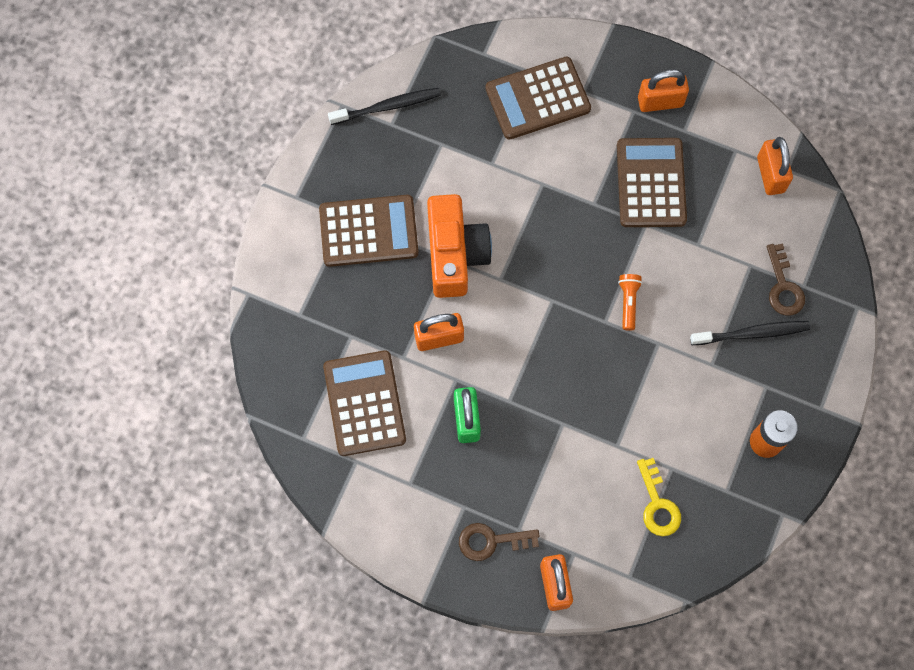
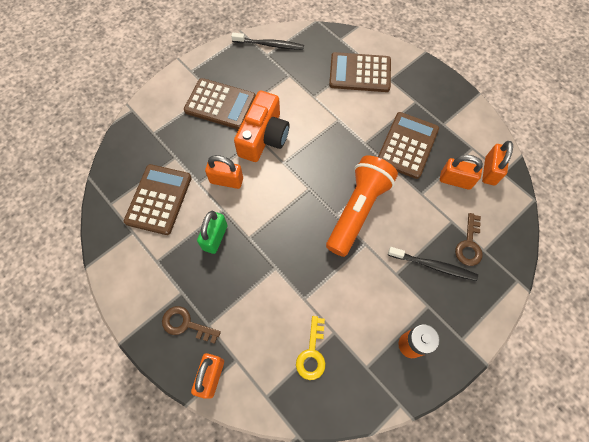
camera: 25 degrees right, 5 degrees down
orange flashlight [618,274,642,331] -> orange flashlight [326,155,398,257], size x2.50
orange padlock [638,70,689,112] -> orange padlock moved to [440,155,483,190]

